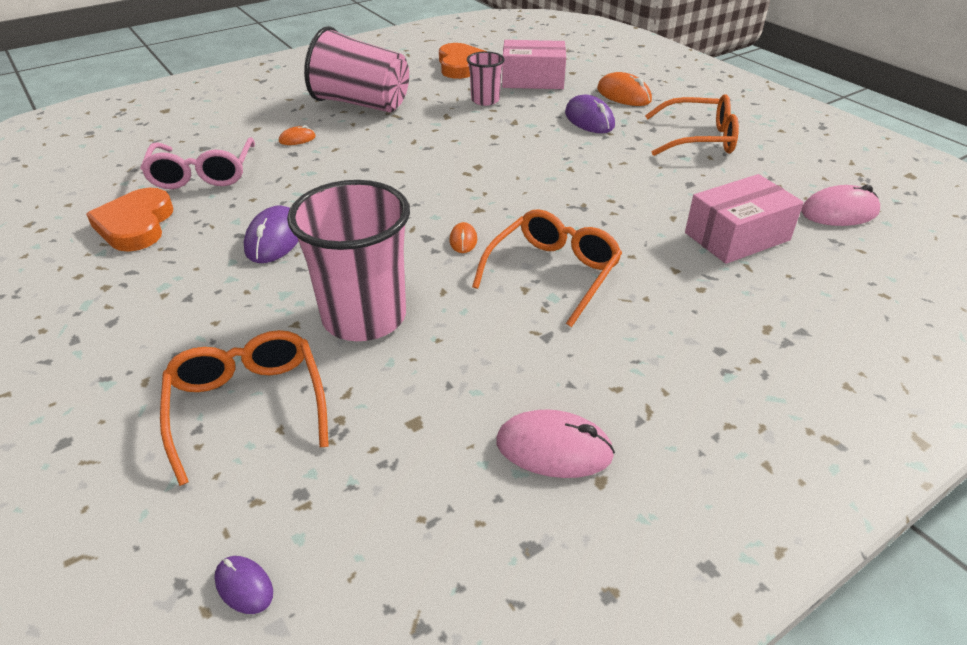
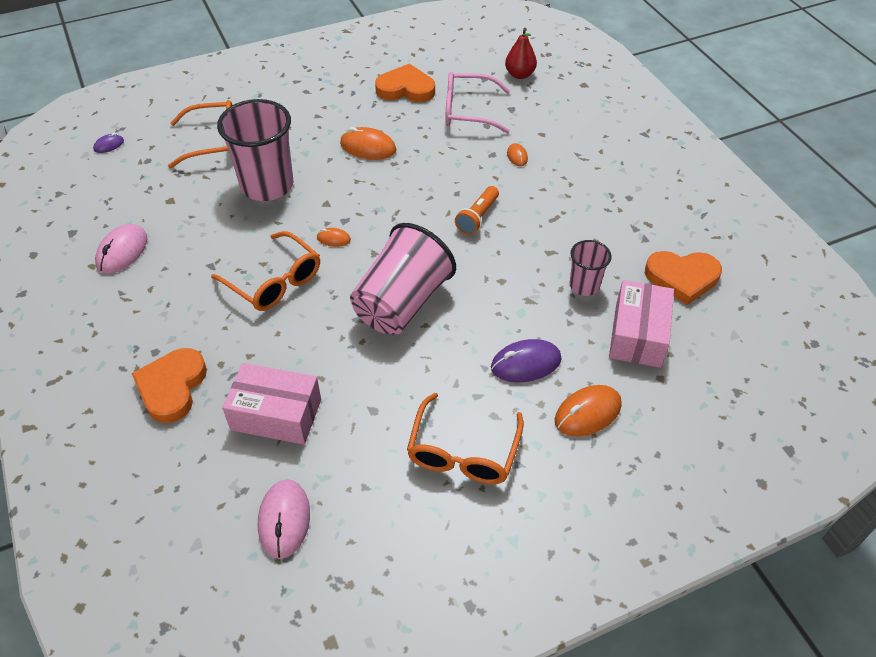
camera: 100 degrees right, 10 degrees up
purple mouse [244,205,298,263] -> orange mouse [340,127,396,160]
pink cup [304,26,409,112] -> pink cup moved to [350,223,456,335]
pink box [685,174,804,264] -> pink box turned 60 degrees counterclockwise [222,363,321,445]
none -> orange heart [131,348,207,423]
none -> orange flashlight [455,186,499,235]
none -> red pear [505,28,537,79]

